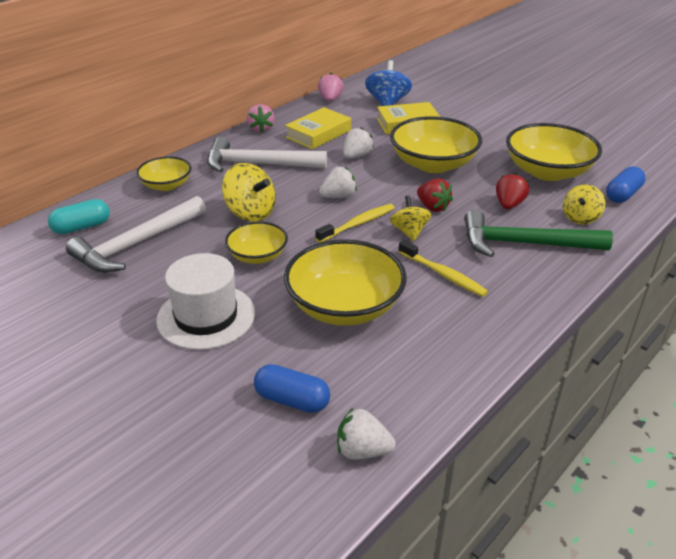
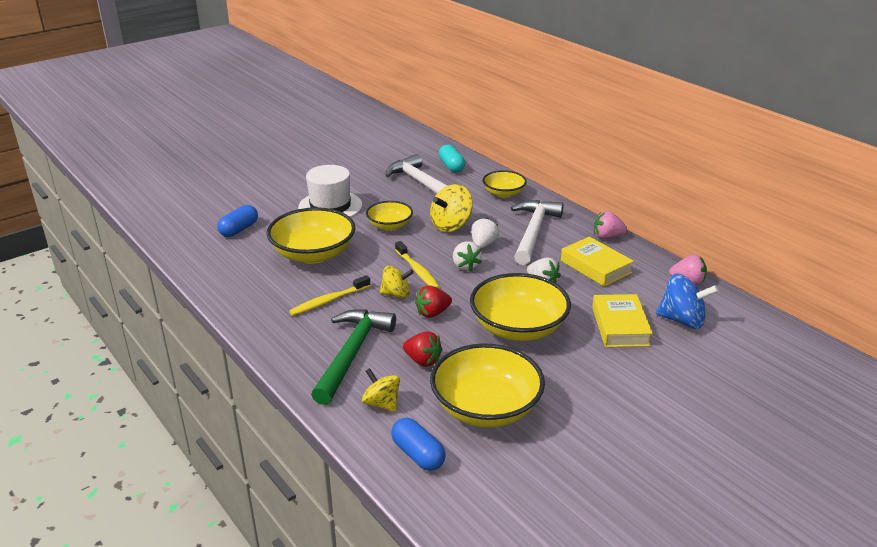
camera: 100 degrees right, 5 degrees down
white strawberry [337,407,396,460] -> white strawberry moved to [471,217,499,249]

